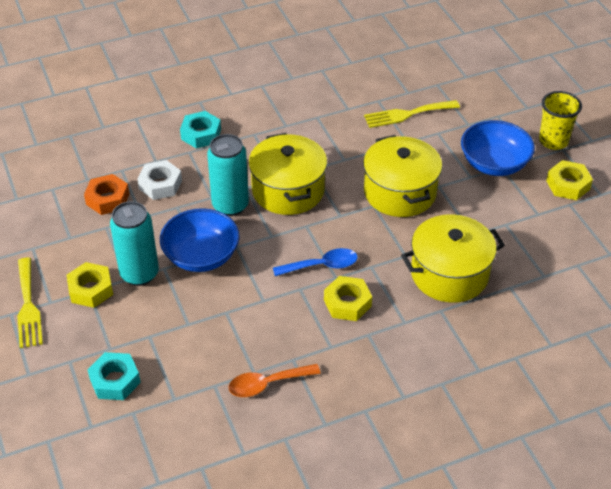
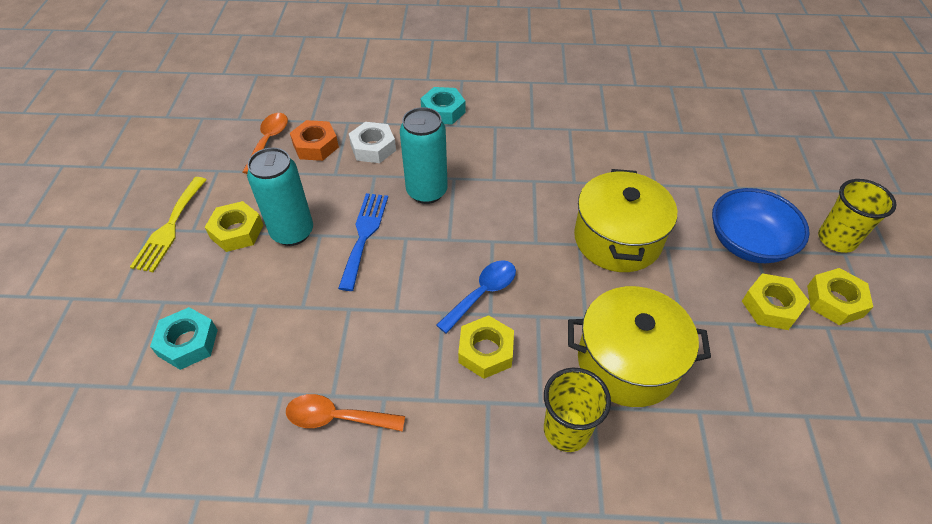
camera: 25 degrees right, 5 degrees up
blue bowl [160,208,240,272] -> blue fork [338,193,388,291]
yellow pot [248,133,327,215] -> none
blue spoon [273,248,358,276] -> blue spoon turned 60 degrees counterclockwise [436,260,516,334]
yellow fork [364,100,460,128] -> none
none -> orange spoon [243,113,288,174]
none -> yellow cup [544,368,611,452]
none -> yellow nut [742,273,810,330]

